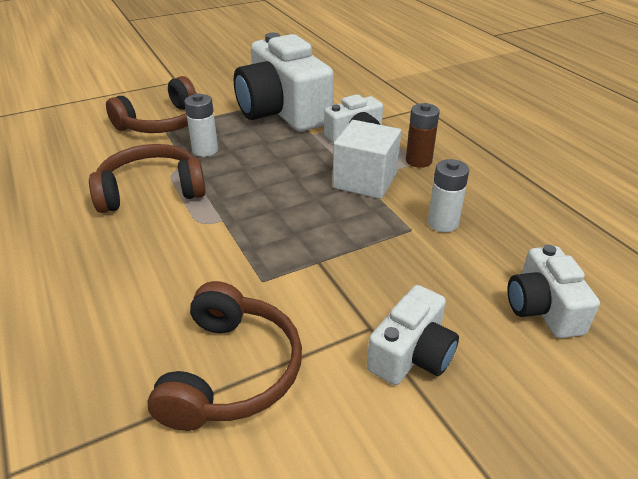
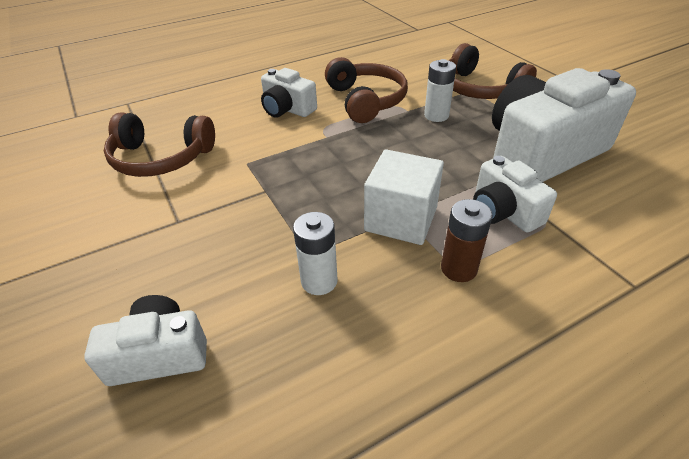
camera: 90 degrees right, 5 degrees up
white camera [367,285,459,385] -> white camera moved to [261,68,317,118]

